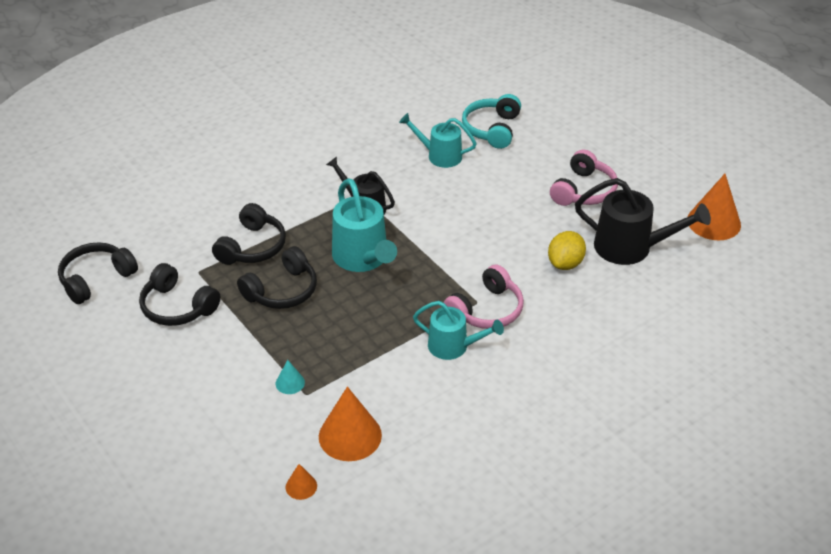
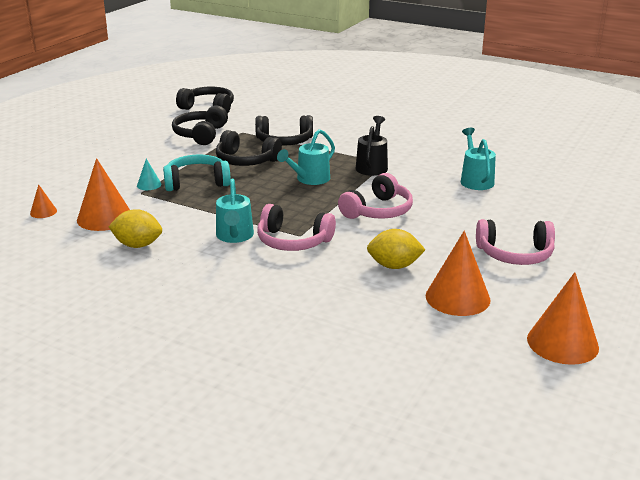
camera: 65 degrees right, 15 degrees down
turquoise watering can [332,178,397,272] -> turquoise watering can [277,129,335,185], size x0.65
turquoise headphones [462,94,521,149] -> turquoise headphones moved to [163,154,231,191]
black watering can [575,178,711,265] -> orange cone [426,231,490,316]
none -> yellow lemon [108,209,162,248]
none -> pink headphones [338,173,413,219]

